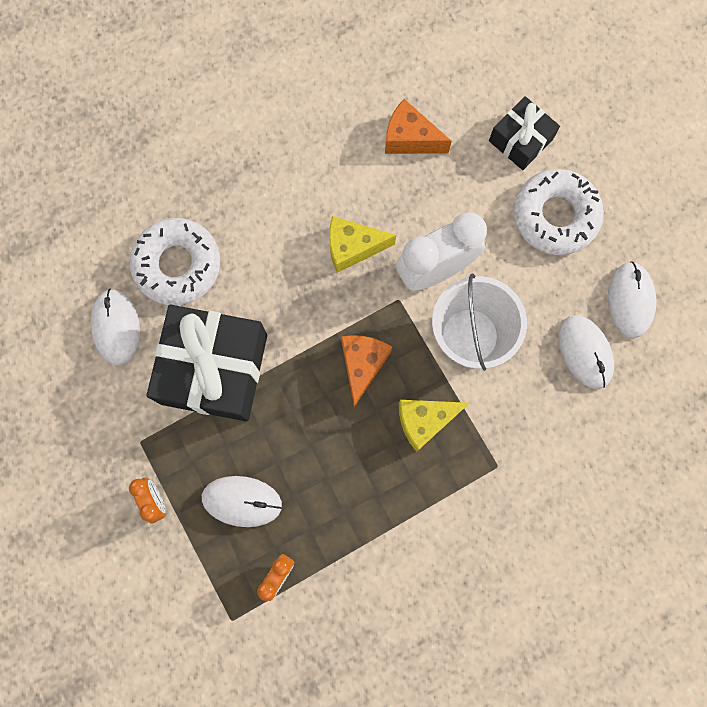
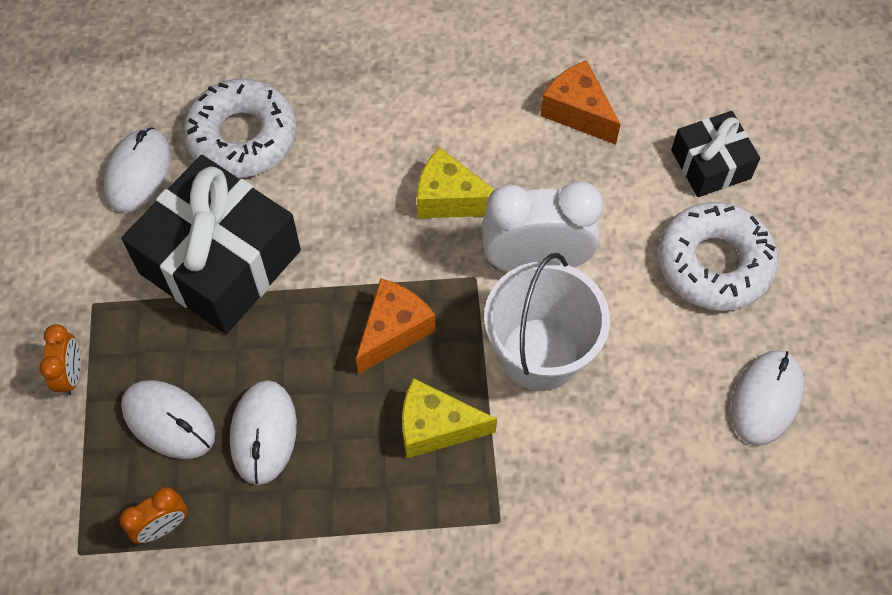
camera: 25 degrees right, 15 degrees down
white mouse [559,315,614,389] -> white mouse moved to [230,380,297,485]

